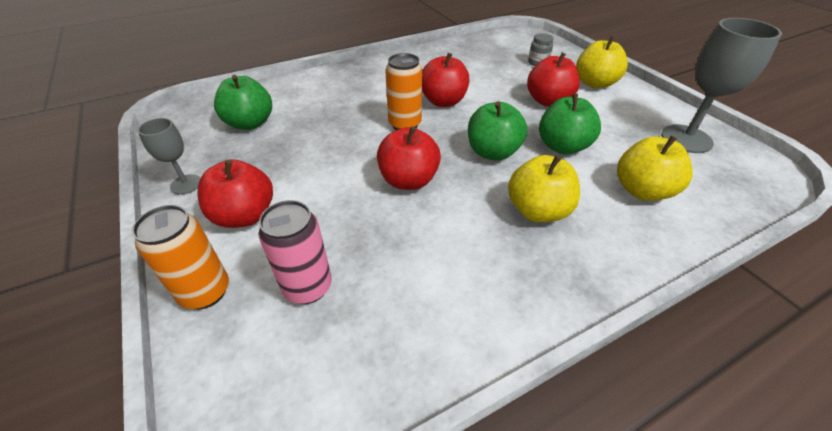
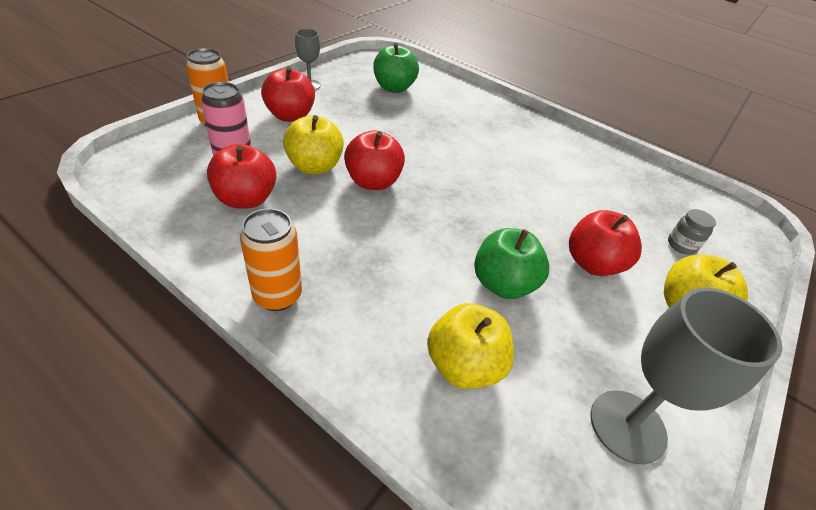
camera: 60 degrees right, 0 degrees up
orange can [385,53,422,130] -> orange can moved to [240,209,302,311]
red apple [422,53,469,107] -> red apple moved to [207,144,277,209]
green apple [468,101,527,161] -> none
yellow apple [508,155,580,222] -> yellow apple moved to [283,115,344,174]

